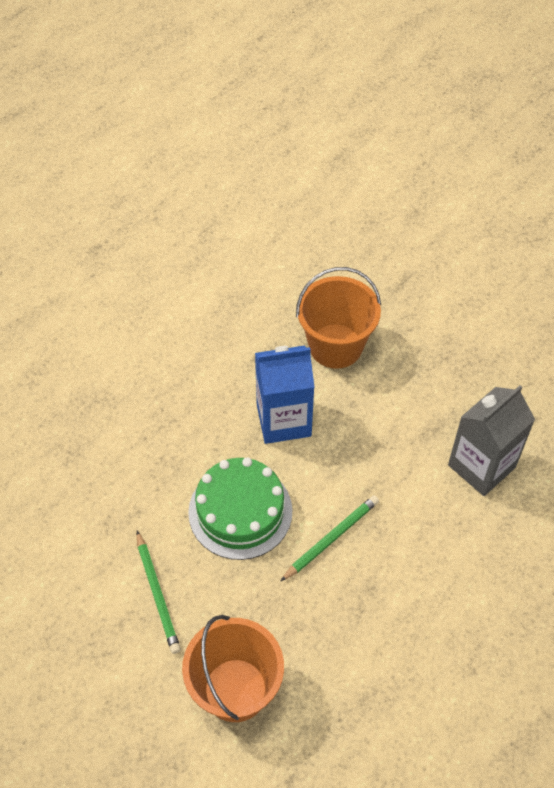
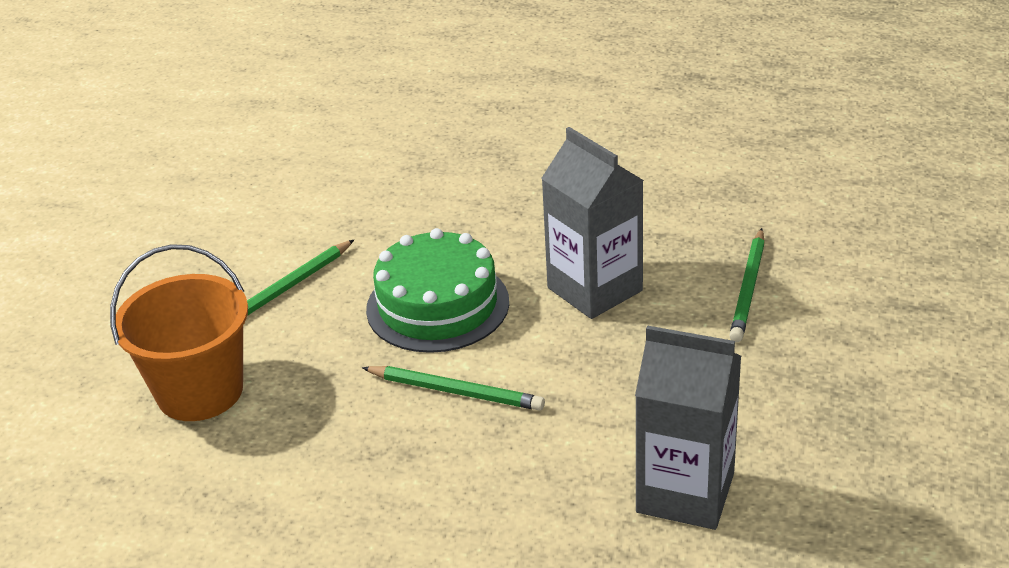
camera: 65 degrees right, 20 degrees down
blue carton [255,345,314,444] -> grey carton [541,127,644,319]
orange bucket [296,267,381,369] -> green pencil [729,228,765,342]

